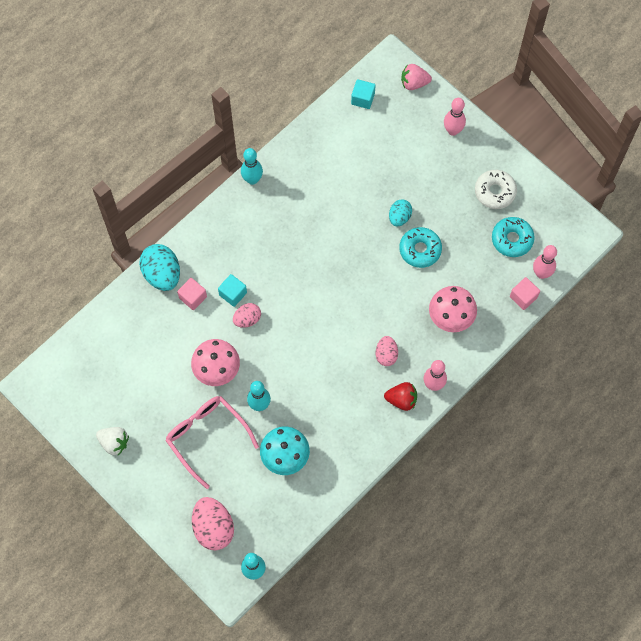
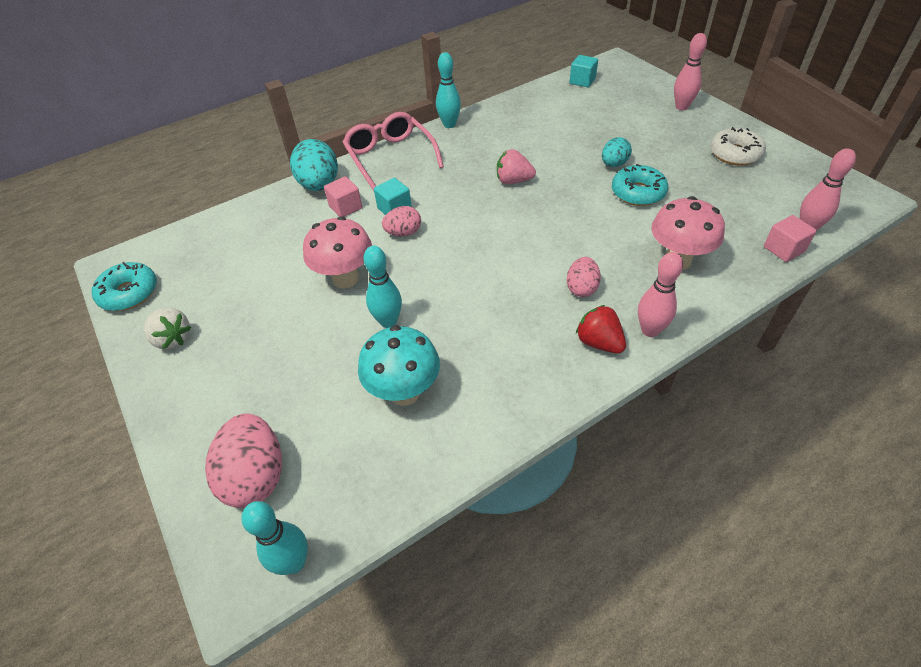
camera: 15 degrees right, 20 degrees down
pink glasses [165,396,259,489] -> pink glasses moved to [343,112,444,191]
red strawberry [384,382,417,411] -> red strawberry turned 150 degrees counterclockwise [576,305,626,354]
pink strawberry [401,64,432,90] -> pink strawberry moved to [497,149,536,184]
turquoise donut [492,217,535,257] -> turquoise donut moved to [91,262,157,311]

